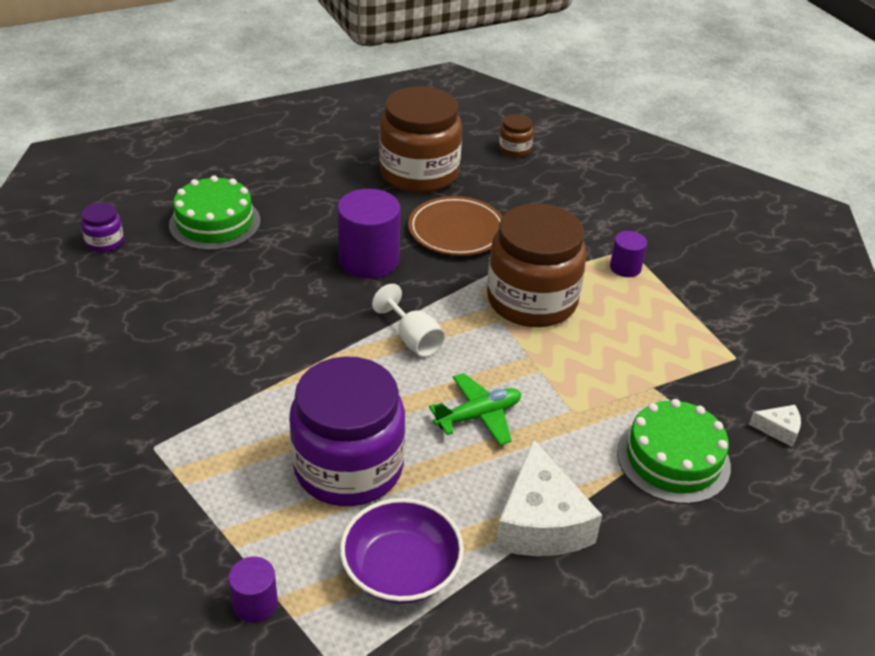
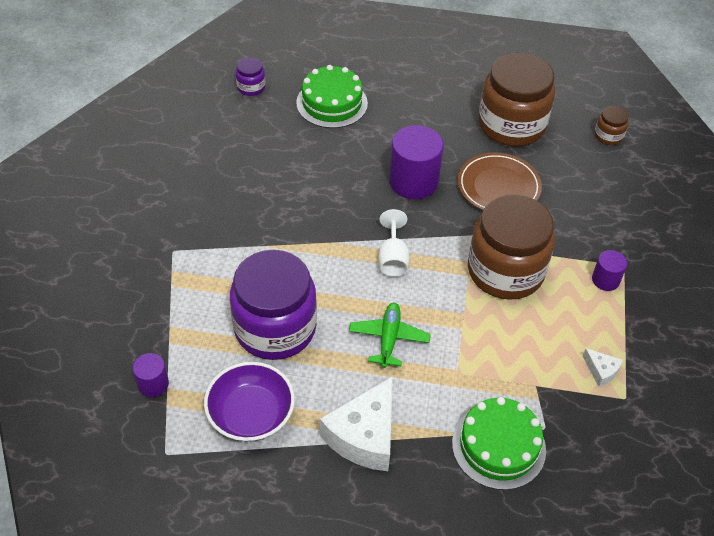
camera: 35 degrees right, 10 degrees up
green plane [429,373,521,445] -> green plane turned 90 degrees counterclockwise [349,303,431,368]
white cheese [749,405,801,447] -> white cheese moved to [583,348,623,387]

